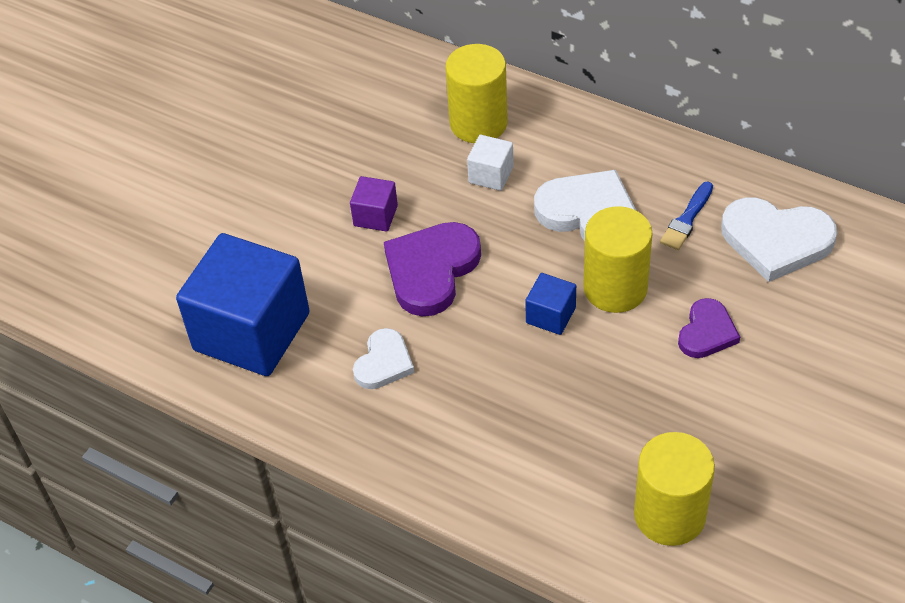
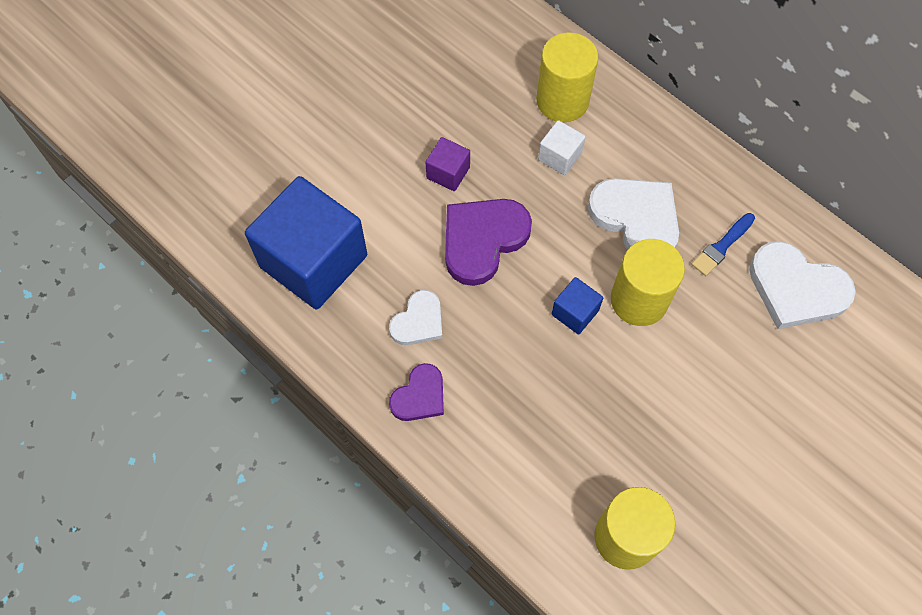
camera: 10 degrees right, 15 degrees up
purple heart [678,298,740,358] -> purple heart moved to [389,363,444,421]

